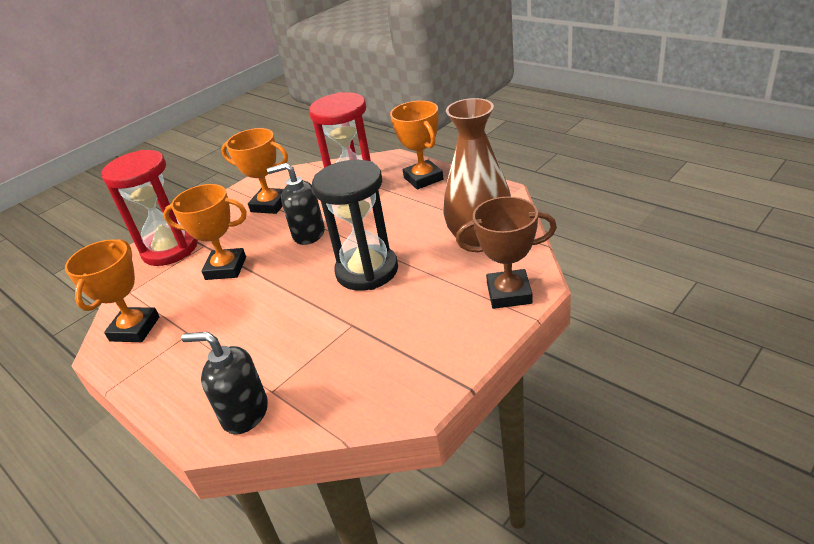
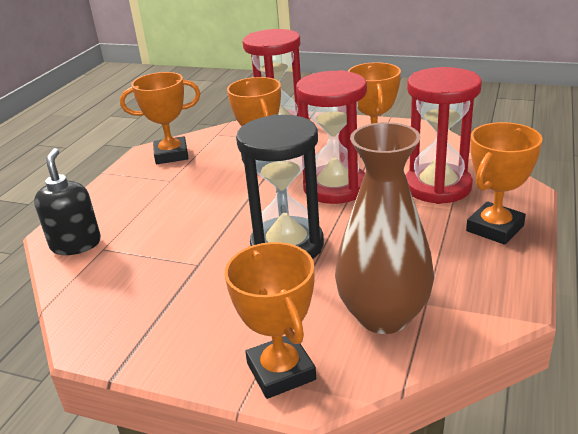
camera: 65 degrees right, 5 degrees down
black soap dispenser [267,163,325,245] -> red hourglass [296,70,367,204]
brown trophy [456,196,557,309] -> orange trophy [225,242,316,399]

